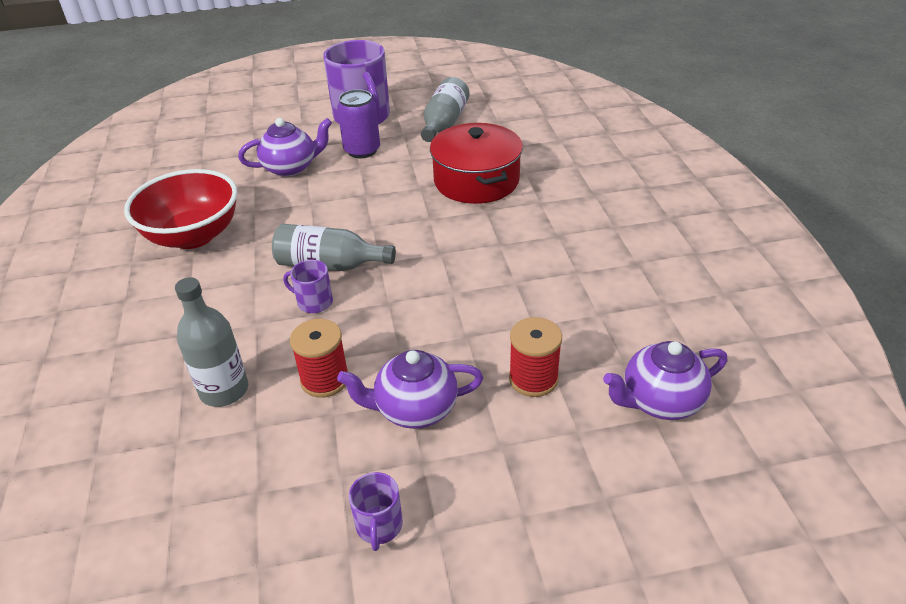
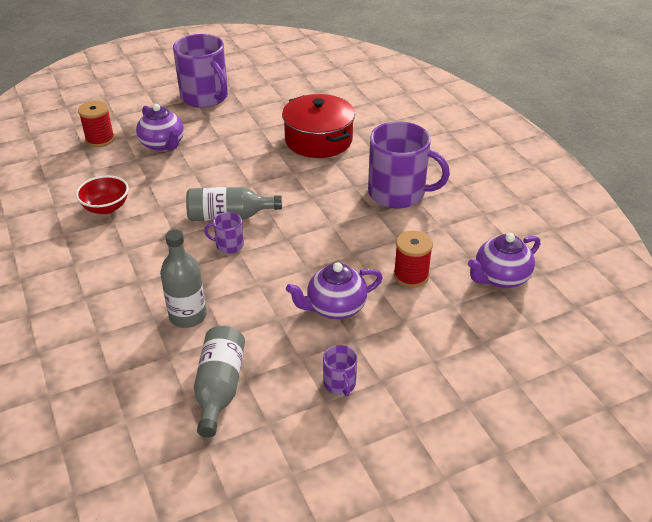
camera: 15 degrees left, 0 degrees up
red bowl [124,169,237,249] -> red bowl [76,176,129,214], size x0.59
purple teapot [238,118,332,177] -> purple teapot turned 90 degrees clockwise [136,104,184,152]
red spool [290,319,348,398] -> red spool moved to [78,101,115,147]
purple can [337,89,380,158] -> none
grey bottle [421,77,470,142] -> grey bottle moved to [194,326,245,438]
none -> purple mug [368,121,450,208]

